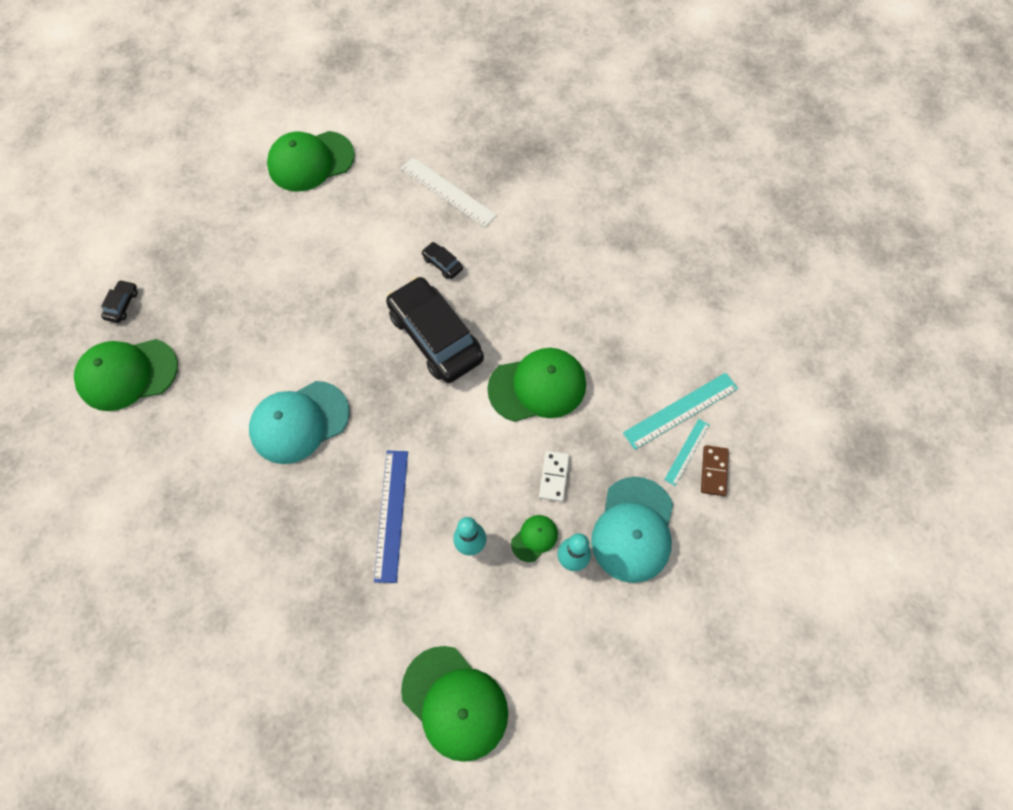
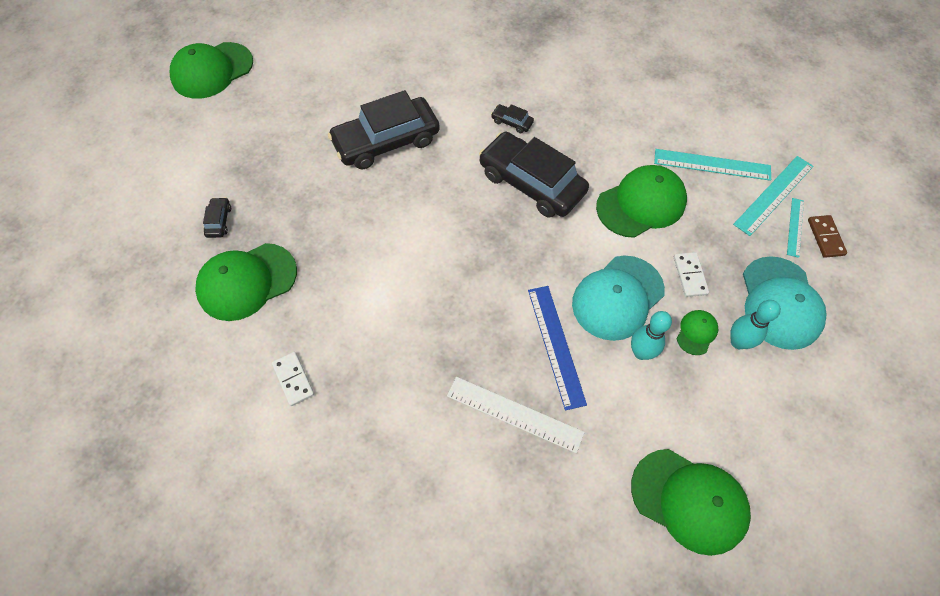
camera: 15 degrees left, 5 degrees down
turquoise cap [249,381,350,464] -> turquoise cap moved to [572,256,665,341]
green cap [267,131,355,191] -> green cap moved to [170,42,253,99]
white ruler [401,157,497,227] -> white ruler moved to [447,377,585,453]
none -> white domino [272,352,314,406]
none -> black car [328,90,440,169]
none -> turquoise ruler [654,149,771,181]

